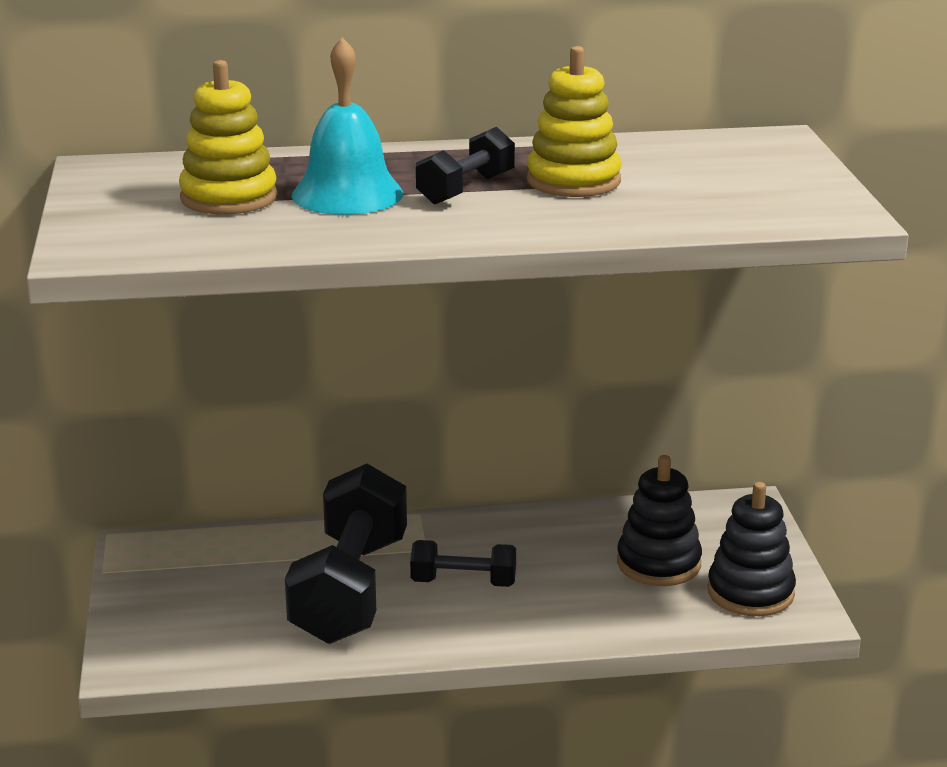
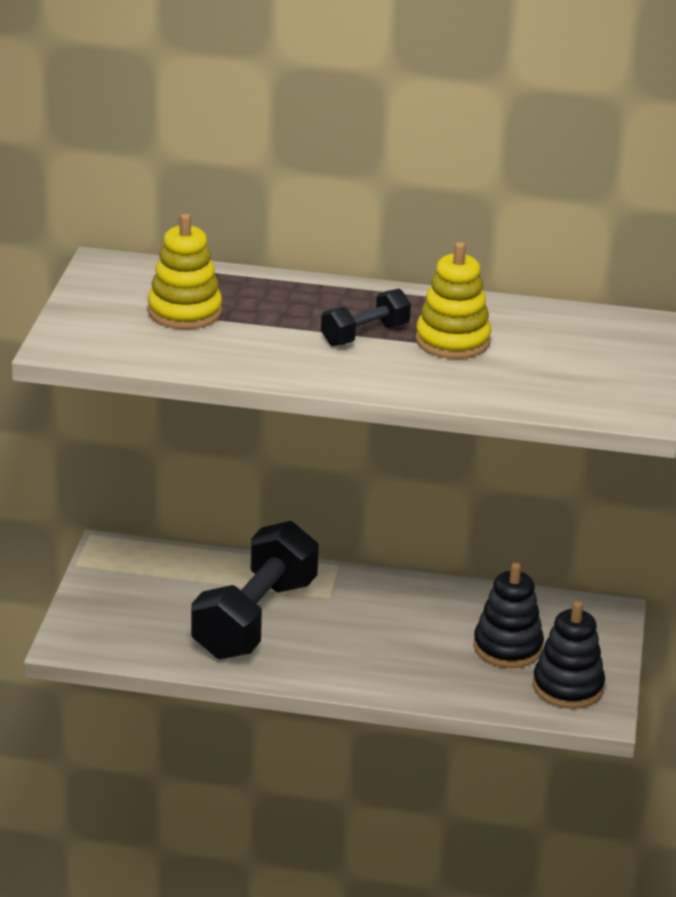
camera: 15 degrees right, 5 degrees up
turquoise bell [292,37,403,215] -> none
black dumbbell [410,540,516,587] -> none

